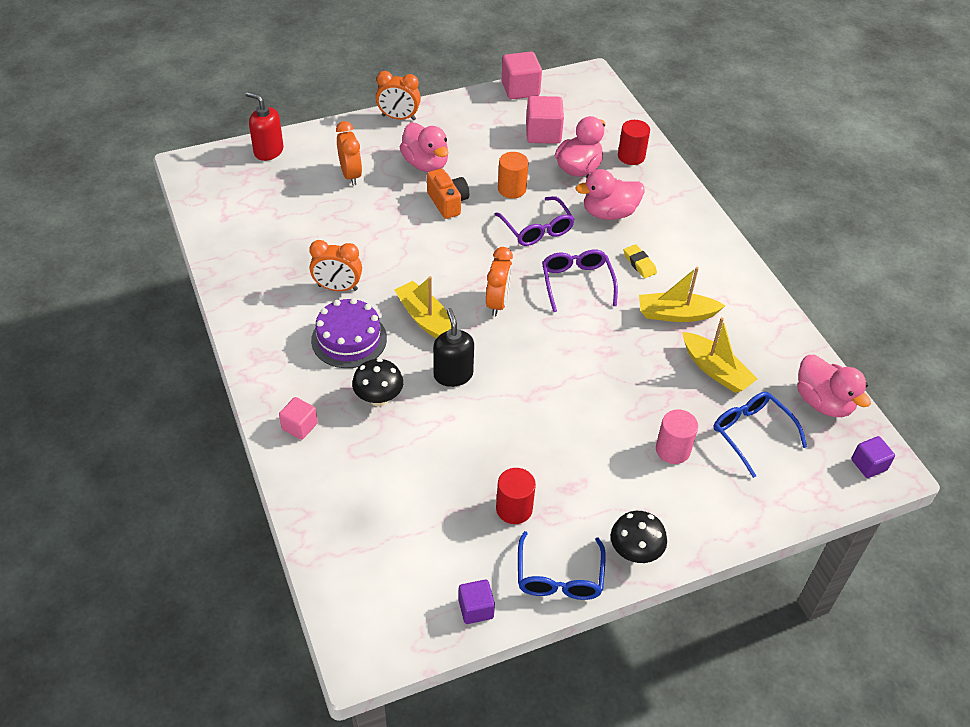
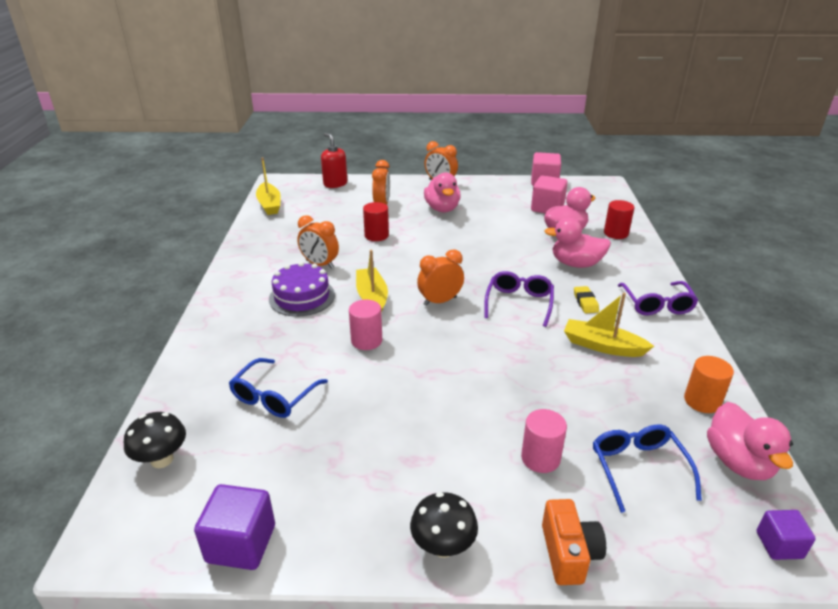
camera: 25 degrees right, 15 degrees down
pink cube [279,397,318,440] -> none
black mushroom [352,358,403,406] -> black mushroom moved to [124,412,186,468]
orange camera [427,169,469,219] -> orange camera moved to [542,499,606,585]
black soap dispenser [433,308,474,387] -> pink cylinder [349,299,382,350]
purple cube [458,579,495,624] -> purple cube [194,484,275,570], size x1.62
orange clock [486,247,513,317] -> orange clock turned 150 degrees counterclockwise [417,250,464,306]
purple glasses [494,196,575,246] -> purple glasses moved to [618,281,698,315]
red cylinder [496,468,536,524] -> red cylinder moved to [363,202,389,241]
orange cylinder [498,152,529,198] -> orange cylinder moved to [684,356,734,413]
blue glasses [518,531,606,600] -> blue glasses moved to [229,358,328,418]
yellow boat [682,317,757,393] -> yellow boat moved to [256,157,281,215]

